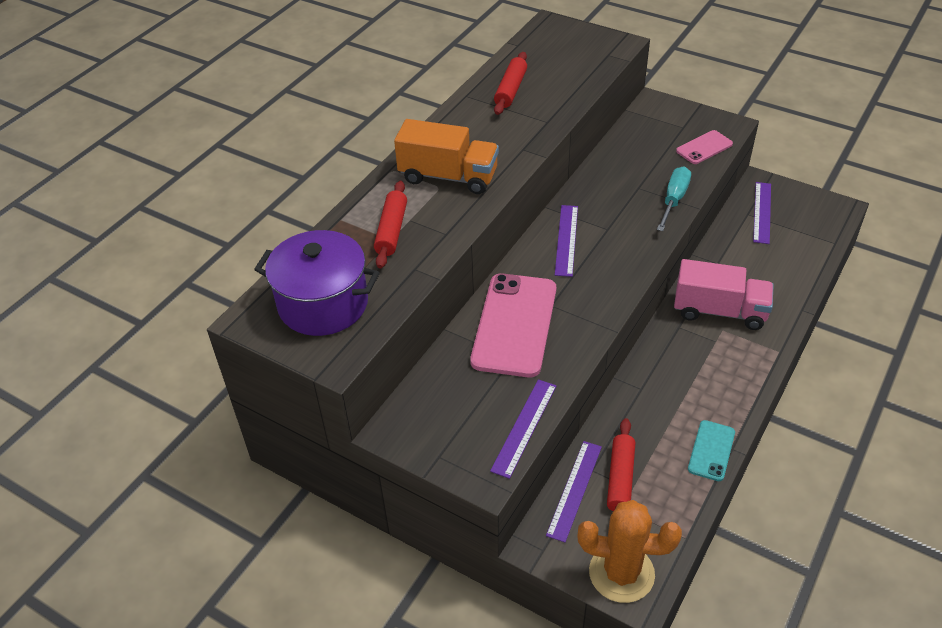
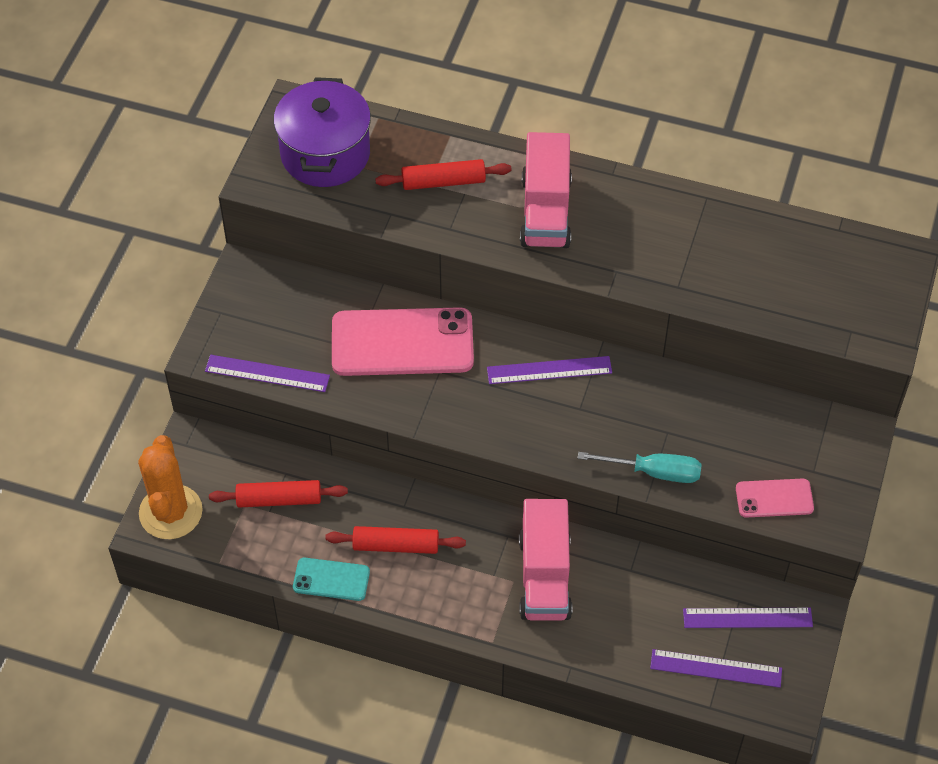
camera: 75 degrees right, 10 degrees up
orange truck [394,119,499,194] -> pink truck [520,132,572,248]
red rolling pin [494,52,527,115] -> red rolling pin moved to [325,526,466,554]
purple ruler [546,441,602,542] -> purple ruler moved to [650,649,782,688]
pink phone [676,130,733,164] -> pink phone turned 45 degrees counterclockwise [736,479,814,518]

